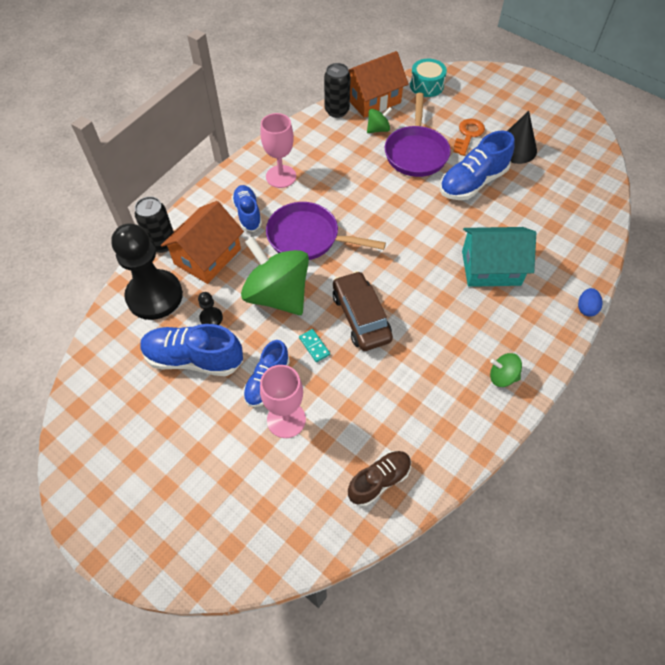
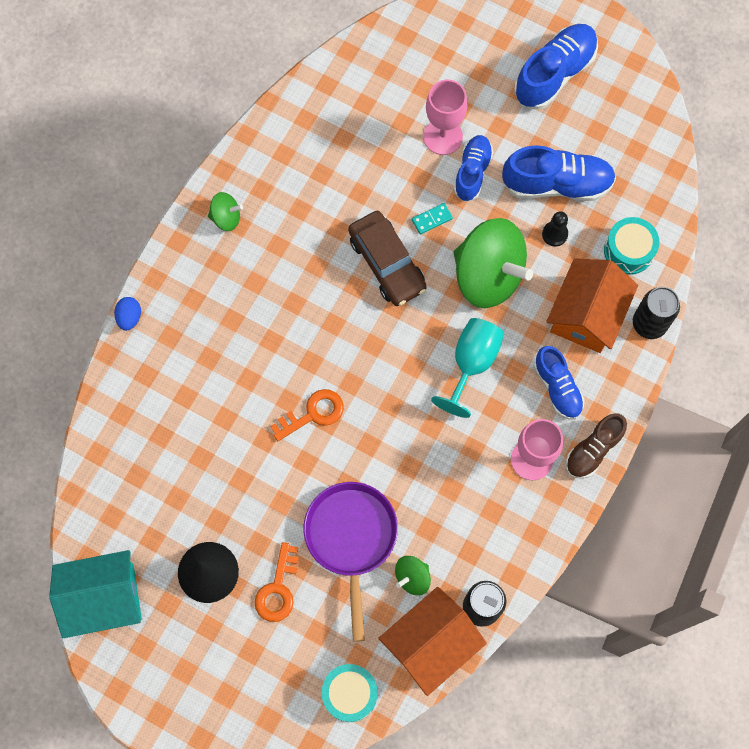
camera: 170 degrees right, 15 degrees up
black pawn [111,223,183,320] -> turquoise drum [604,217,660,275]
purple pan [266,202,386,260] -> turquoise goblet [431,318,504,418]
turquoise domino [299,329,330,362] -> turquoise domino turned 75 degrees counterclockwise [412,203,453,234]
brown shoe [348,451,411,506] -> brown shoe moved to [566,413,627,479]
blue shoe [440,131,515,200] -> blue shoe moved to [514,24,598,110]
turquoise house [462,227,536,287] -> turquoise house moved to [49,550,142,638]
none -> orange key [270,389,344,441]

